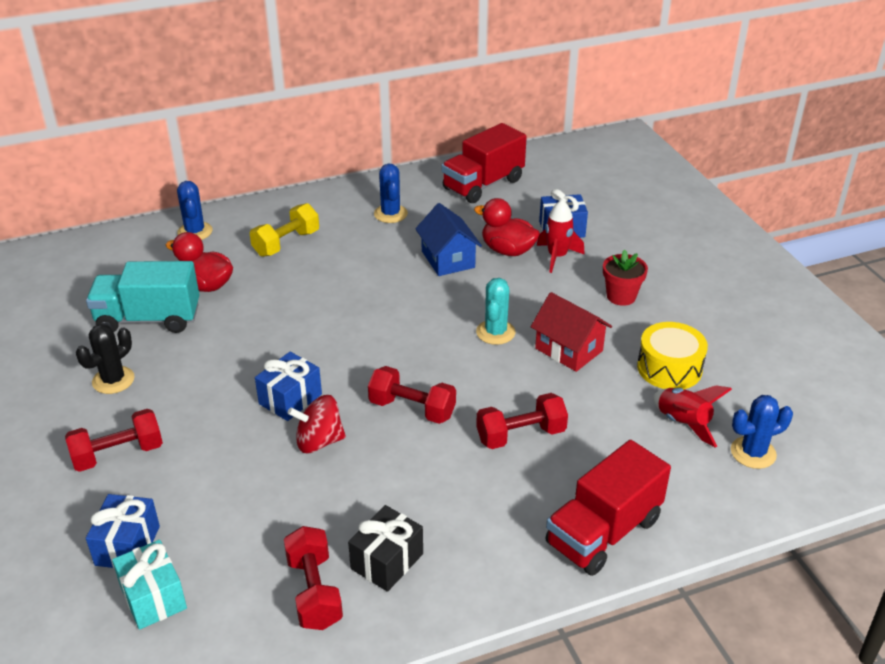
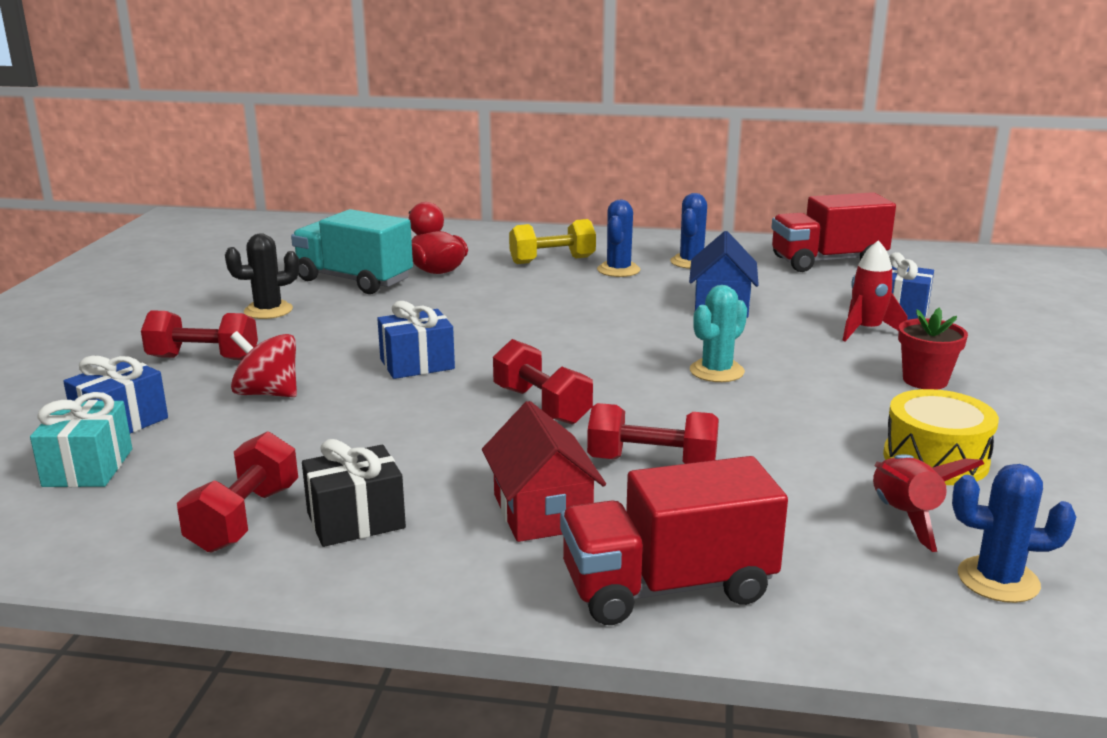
camera: 30 degrees right, 15 degrees down
blue cactus [177,181,213,240] -> blue cactus moved to [597,200,640,277]
red spinning top [288,395,346,453] -> red spinning top moved to [230,331,297,397]
red duck [474,198,540,256] -> none
red house [531,292,612,372] -> red house moved to [482,401,606,542]

